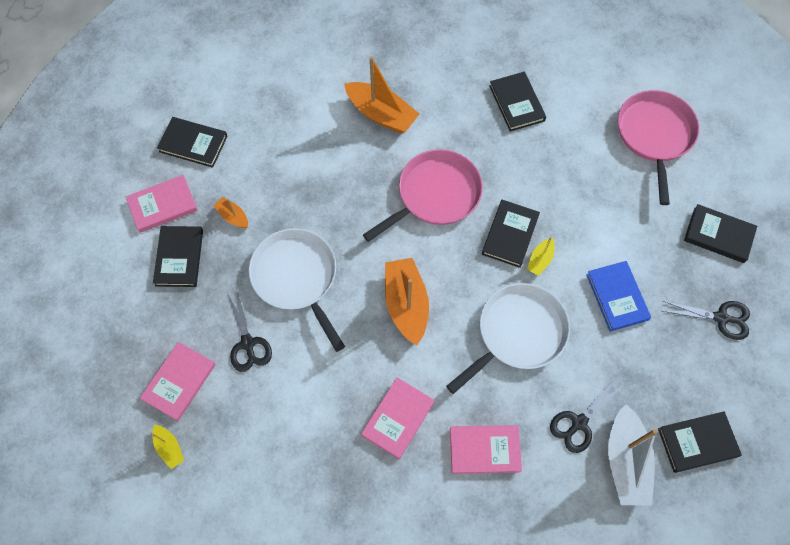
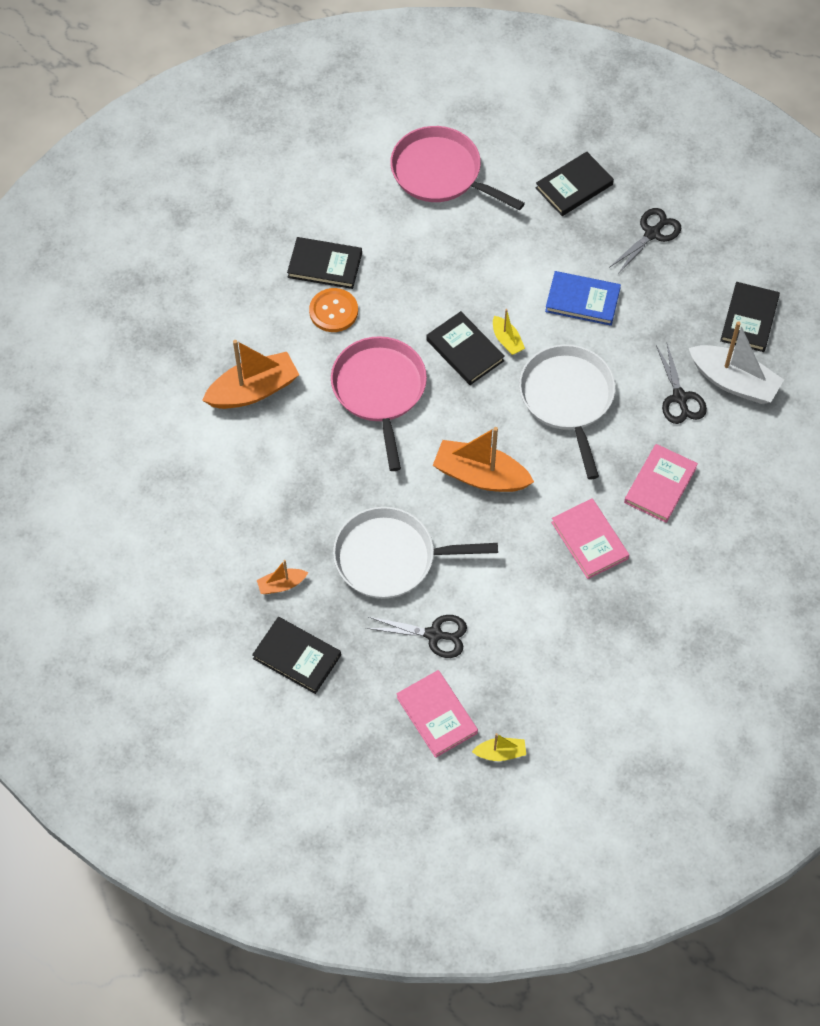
camera: 60 degrees left, 5 degrees down
pink book [126,175,198,233] -> none
black book [157,117,228,168] -> none
none -> orange button [309,288,358,332]

